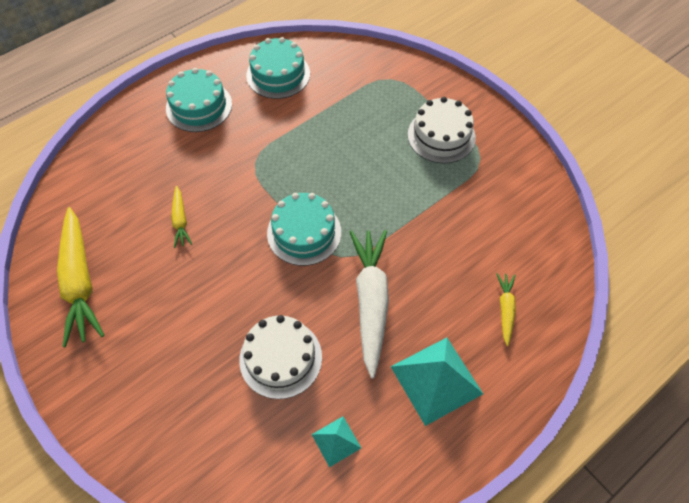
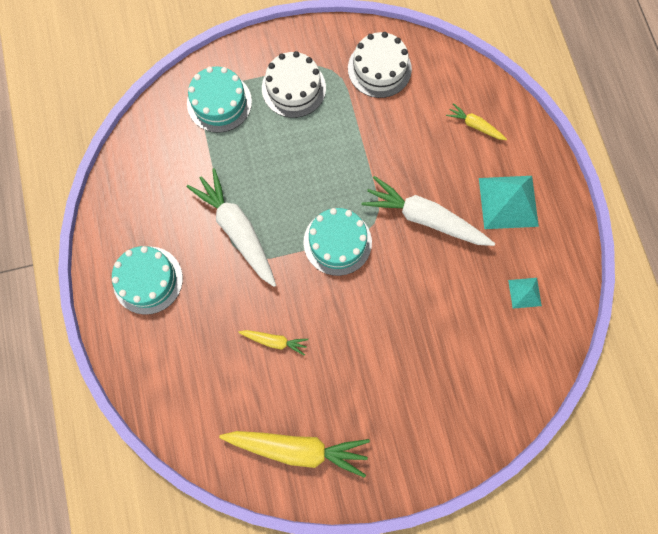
camera: 65 degrees left, 15 degrees up
white cake [239,315,322,399] -> white cake moved to [348,32,412,98]
turquoise cake [246,37,310,99] -> turquoise cake moved to [187,66,252,133]
none -> white carrot [187,168,276,287]

